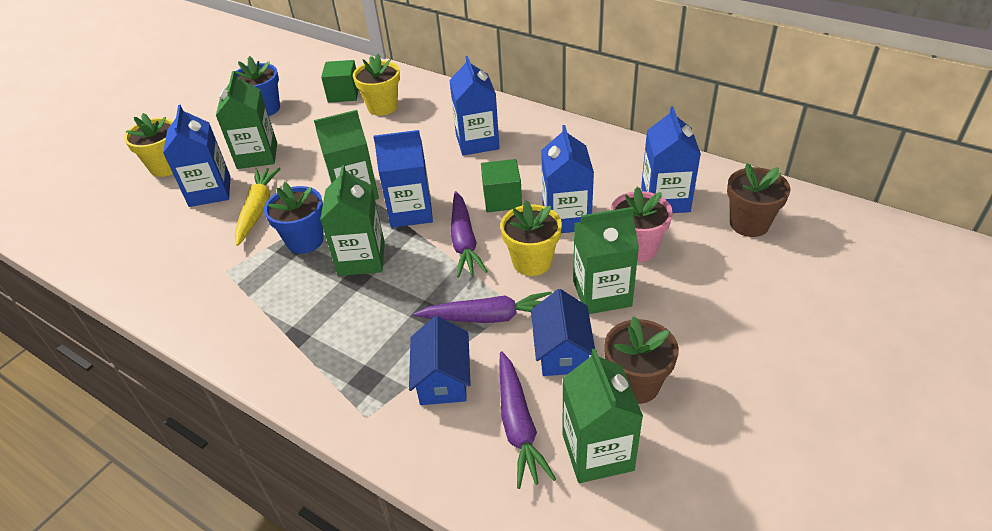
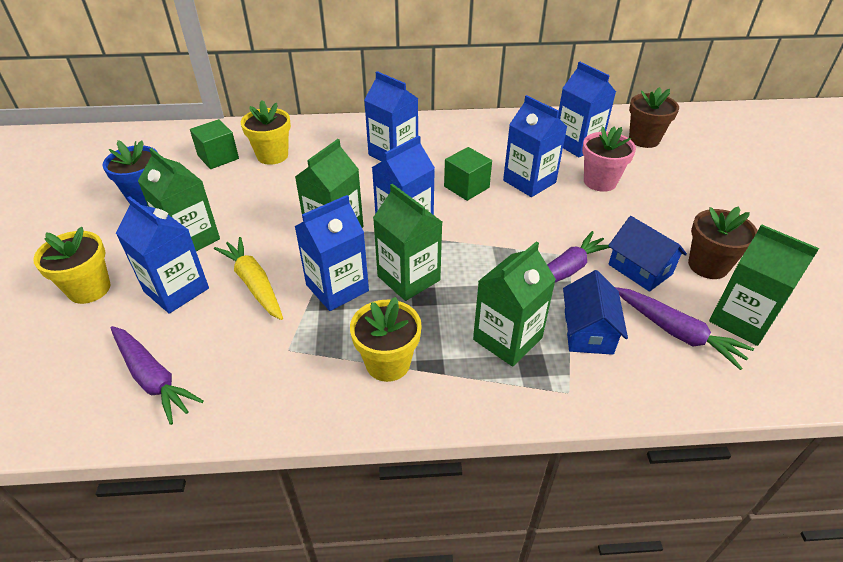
camera: 40 degrees left, 0 degrees up
blue flower pot [264,182,324,254] -> blue carton [294,195,369,311]
blue house [409,316,471,405] -> blue house turned 45 degrees clockwise [563,270,628,355]
purple carrot [450,191,488,278] -> purple carrot moved to [111,326,204,425]
yellow flower pot [500,201,562,276] -> yellow flower pot moved to [350,297,422,382]
green carton [573,207,639,314] -> green carton moved to [473,241,556,367]

